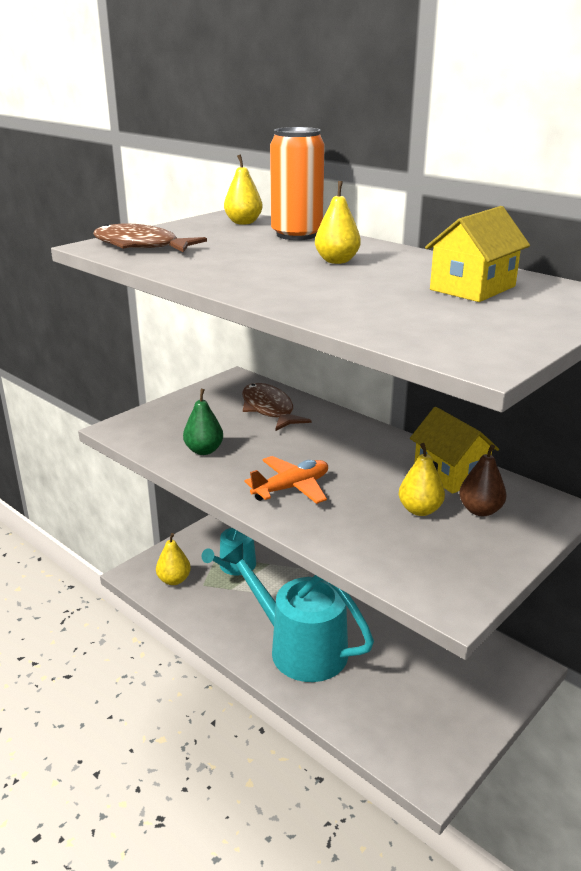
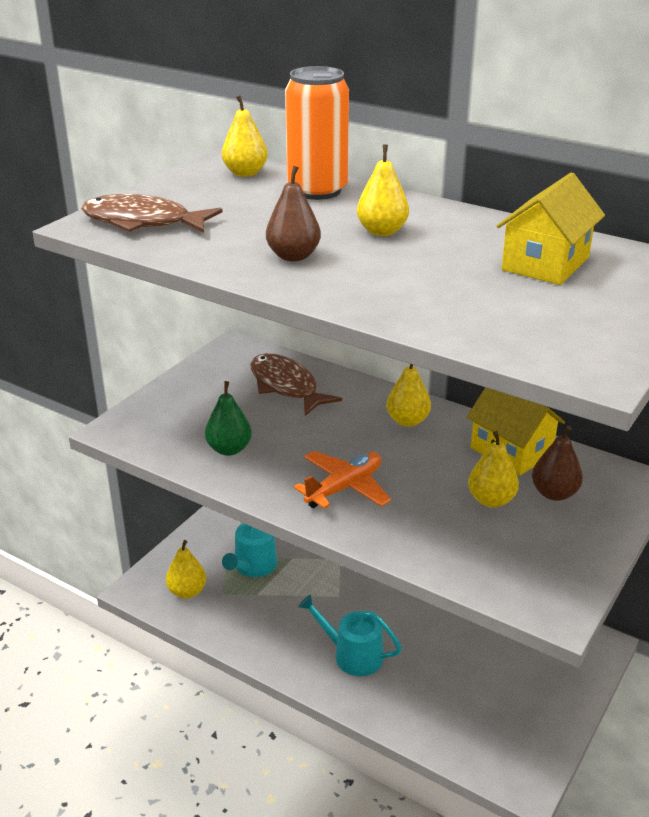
camera: 10 degrees left, 5 degrees up
turquoise watering can [222,543,374,682] -> turquoise watering can [298,594,402,676], size x0.56
none -> brown pear [266,166,321,261]
none -> yellow pear [386,364,431,427]

